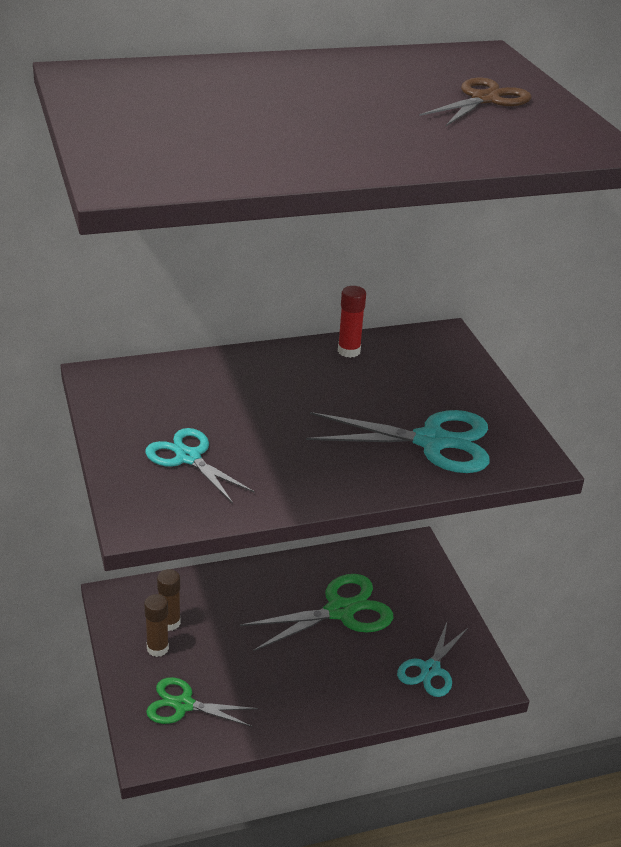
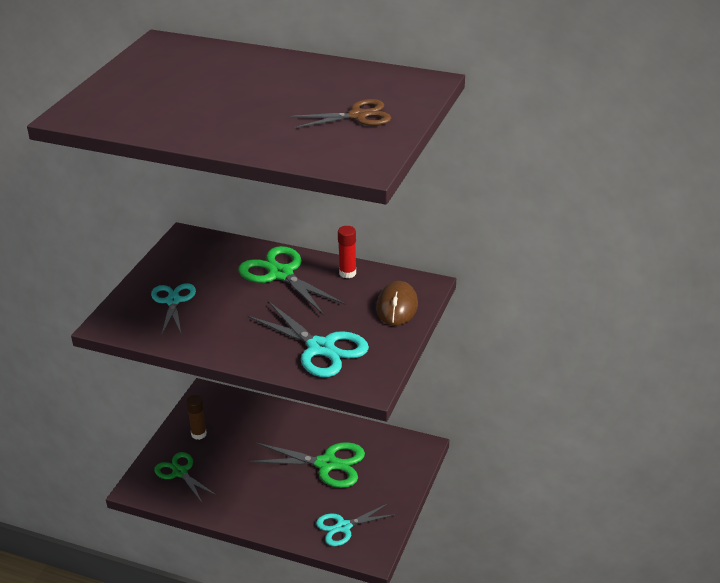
camera: 40 degrees right, 0 degrees up
brown glue stick [157,569,181,631] -> none
none -> green scissors [238,246,346,315]
none -> brown mouse [376,281,418,326]

